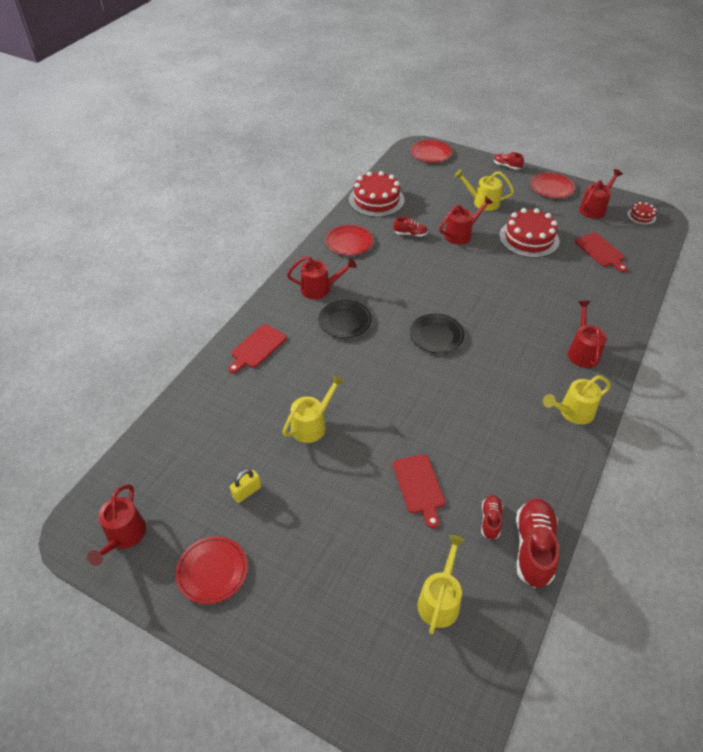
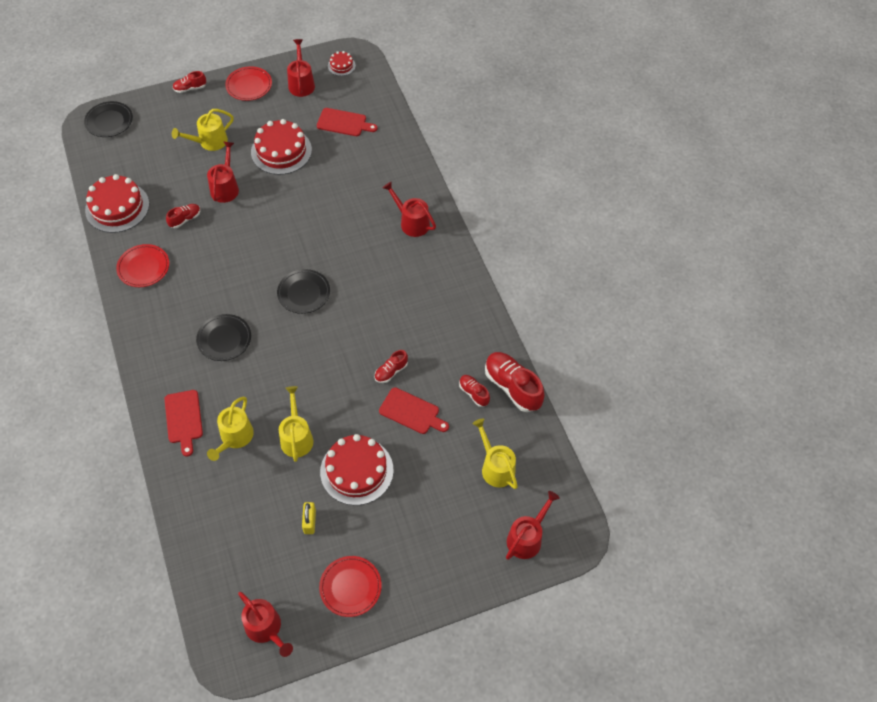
camera: 50 degrees left, 10 degrees up
red watering can [287,256,356,299] -> red watering can moved to [506,491,560,560]
red plate [411,140,452,163] -> black plate [84,101,133,137]
yellow watering can [543,375,611,425] -> yellow watering can moved to [207,397,254,461]
none -> red cake [320,434,394,505]
none -> red shoe [375,350,408,383]

